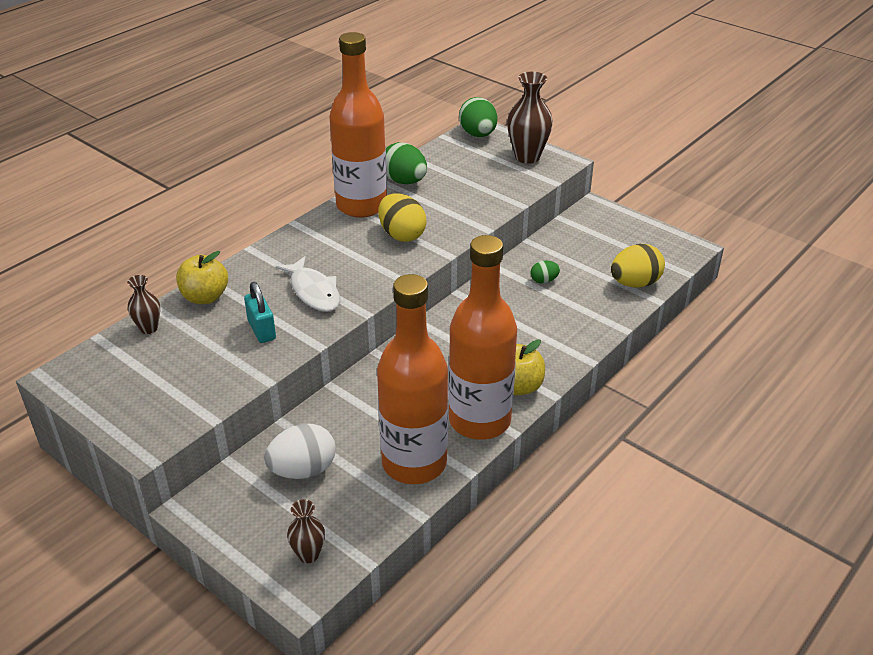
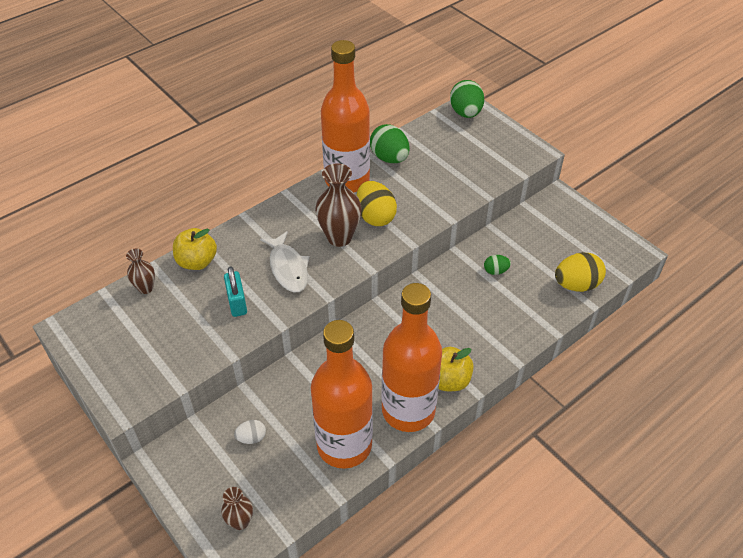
camera: 10 degrees right, 10 degrees up
white egg [264,424,336,479] -> white egg [234,420,266,444], size x0.53
brown vase [507,71,553,164] -> brown vase moved to [315,163,362,247]

